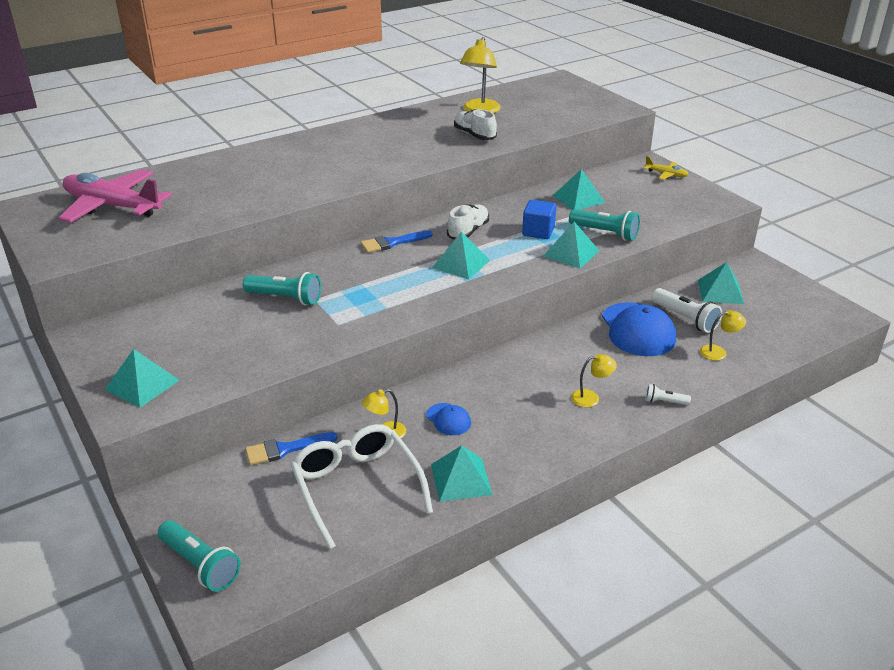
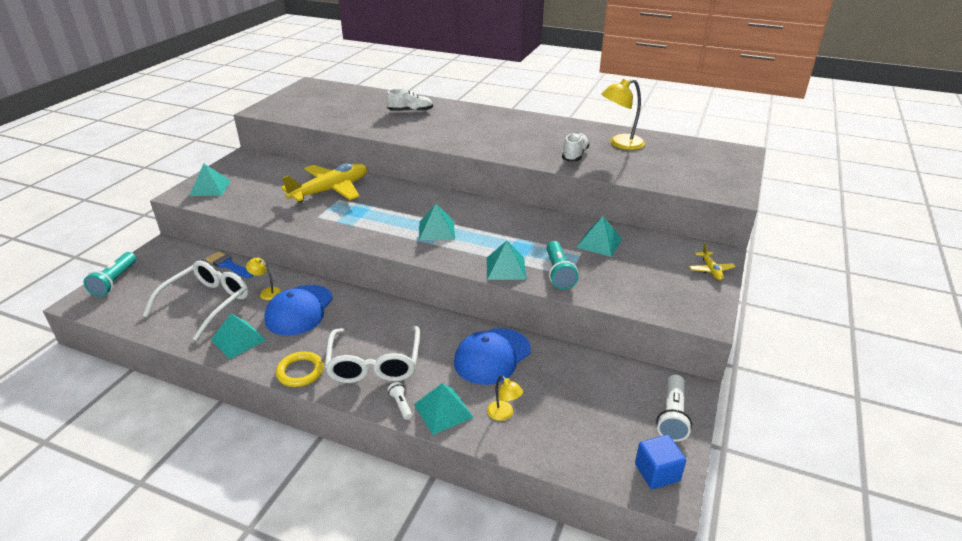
camera: 55 degrees right, 0 degrees up
pink plane [59,169,172,223] -> none
turquoise flashlight [243,272,321,305] -> yellow plane [281,163,367,203]
blue brush [361,230,433,253] -> none
blue cap [426,403,471,435] -> blue cap [264,285,333,336], size x2.03
white shoe [447,204,489,240] -> white shoe moved to [386,89,433,112]
blue cube [522,200,556,239] -> blue cube moved to [635,435,686,489]
yellow lamp [571,354,617,407] -> white glasses [325,326,420,383]
white flashlight [652,288,722,333] -> white flashlight moved to [656,375,692,442]
turquoise pyramid [698,262,744,304] -> turquoise pyramid moved to [414,383,474,435]
none -> yellow ring [276,351,324,387]

